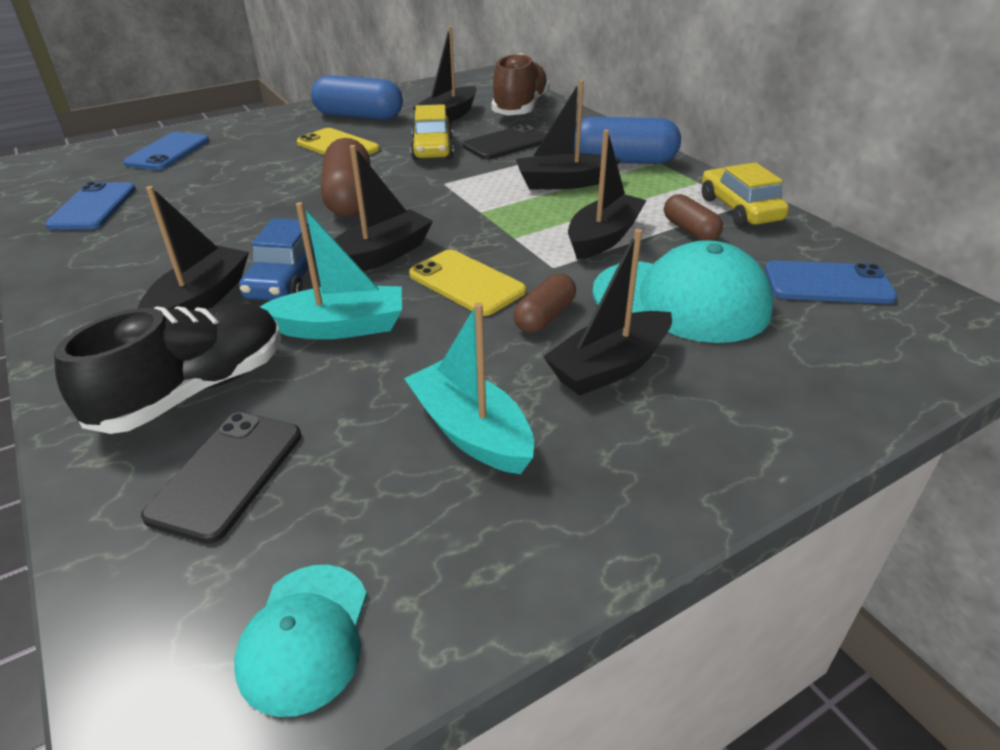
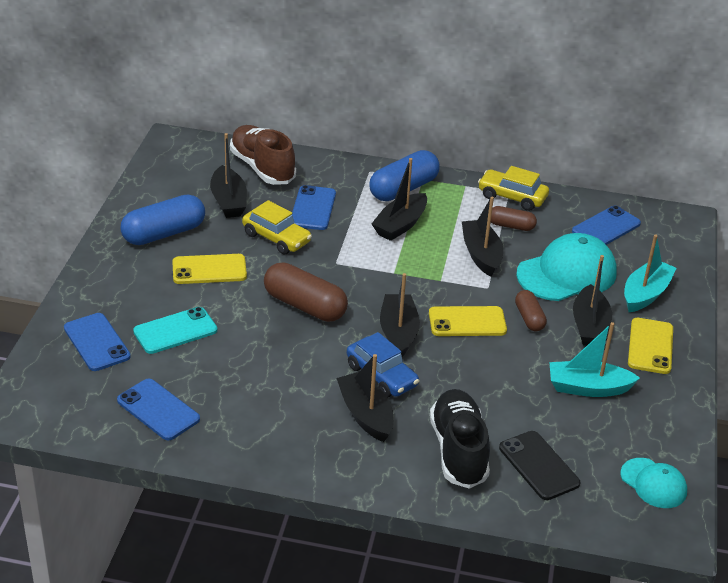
camera: 50 degrees left, 0 degrees up
turquoise boat [260,202,402,339] -> turquoise boat moved to [624,235,677,312]
black phone [463,124,546,159] -> blue phone [292,185,336,230]
none -> turquoise phone [133,307,217,354]
none -> yellow phone [628,318,673,374]

